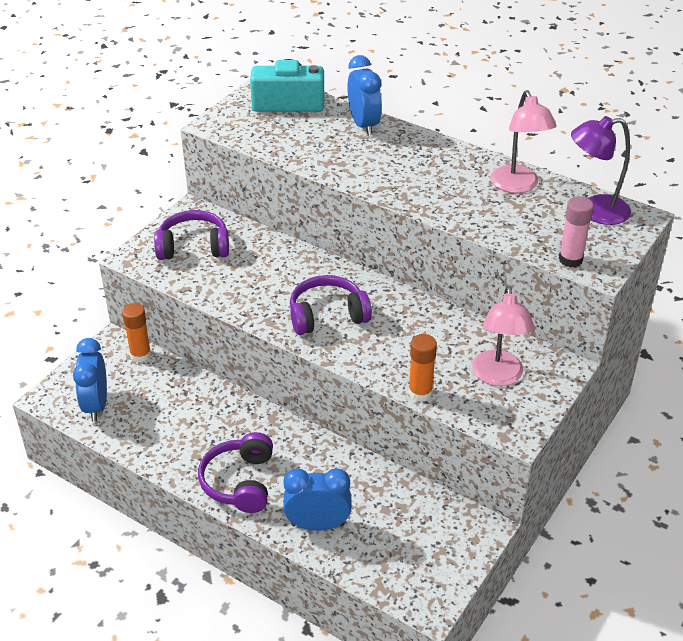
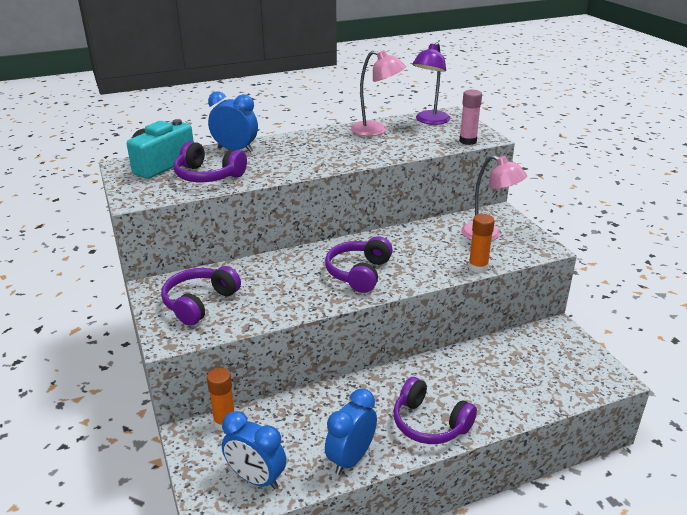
camera: 55 degrees left, 10 degrees down
blue clock [283,468,351,531] -> blue clock moved to [325,388,377,475]
none -> purple headphones [174,141,247,182]

